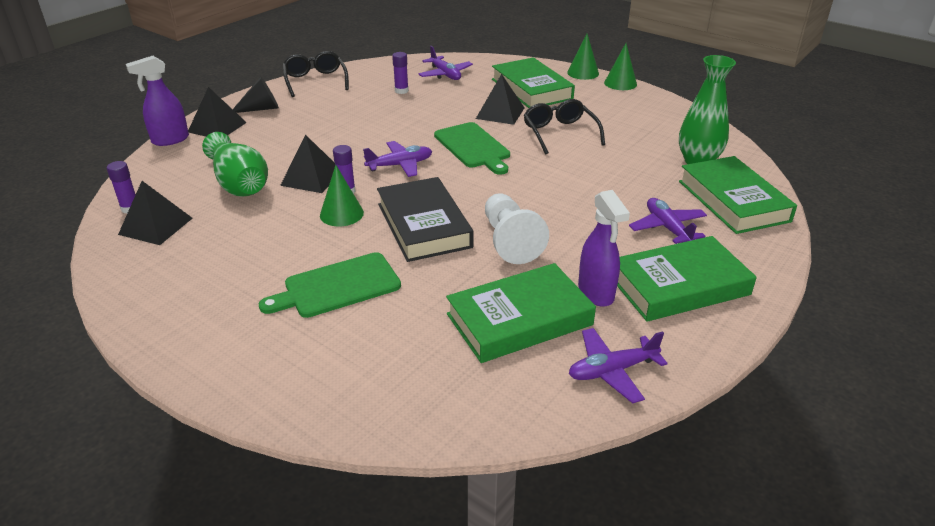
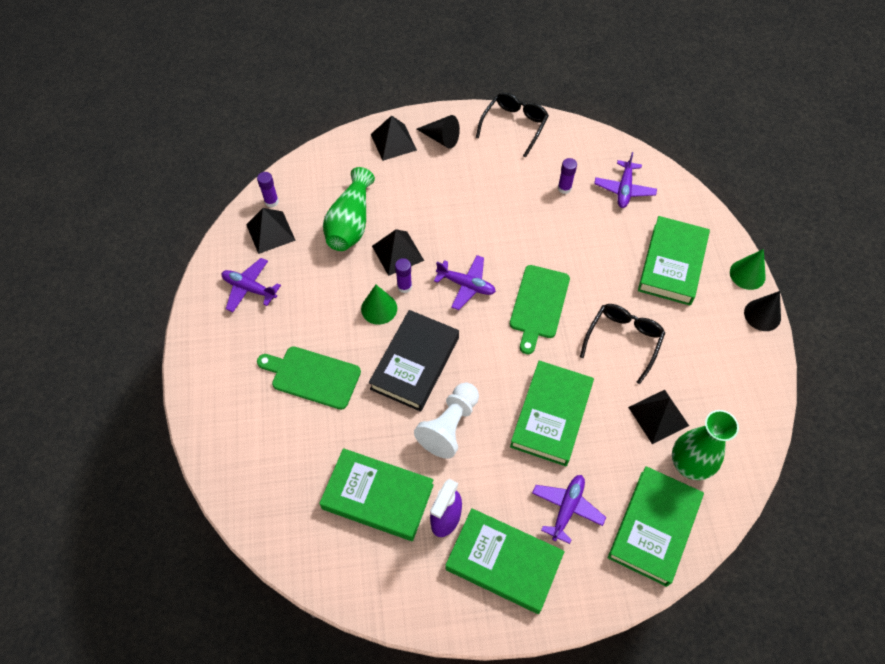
camera: 45 degrees right, 25 degrees up
purple spray bottle [126,56,189,146] -> none
black pyramid [476,74,524,125] -> black pyramid moved to [628,390,689,444]
purple plane [569,328,668,403] -> purple plane moved to [222,258,281,312]
green cone [604,43,637,90] -> black cone [744,291,781,331]
none -> green book [510,361,594,466]

